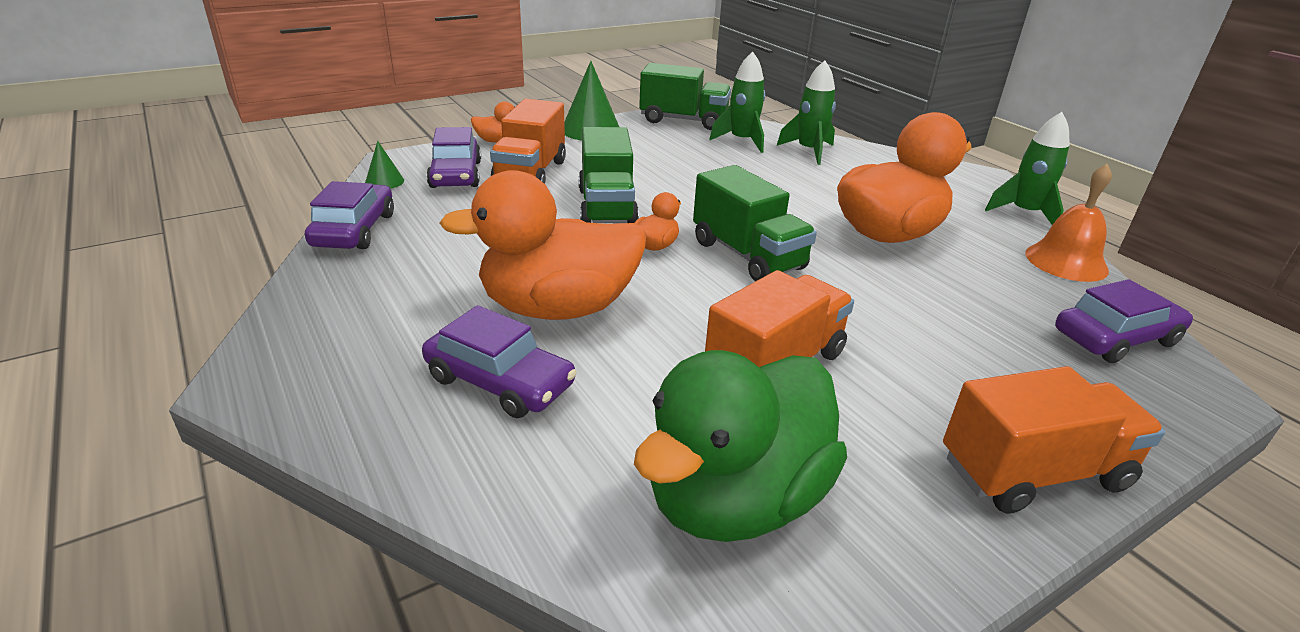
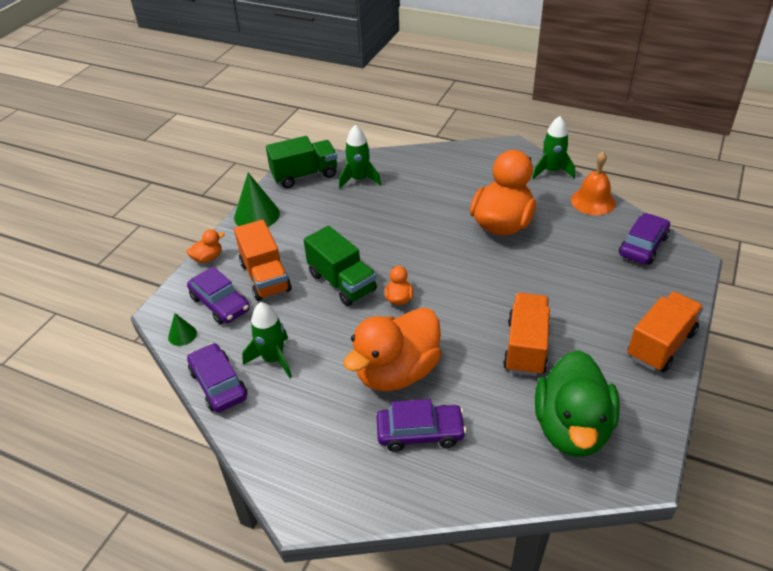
camera: 30 degrees left, 10 degrees up
green truck [693,165,817,281] -> none
green rocket [777,60,836,165] -> green rocket moved to [242,302,292,378]

